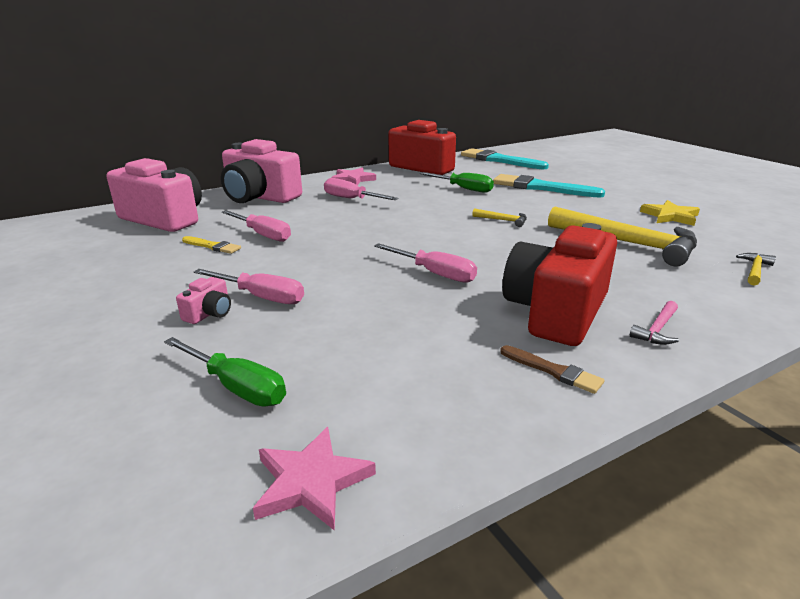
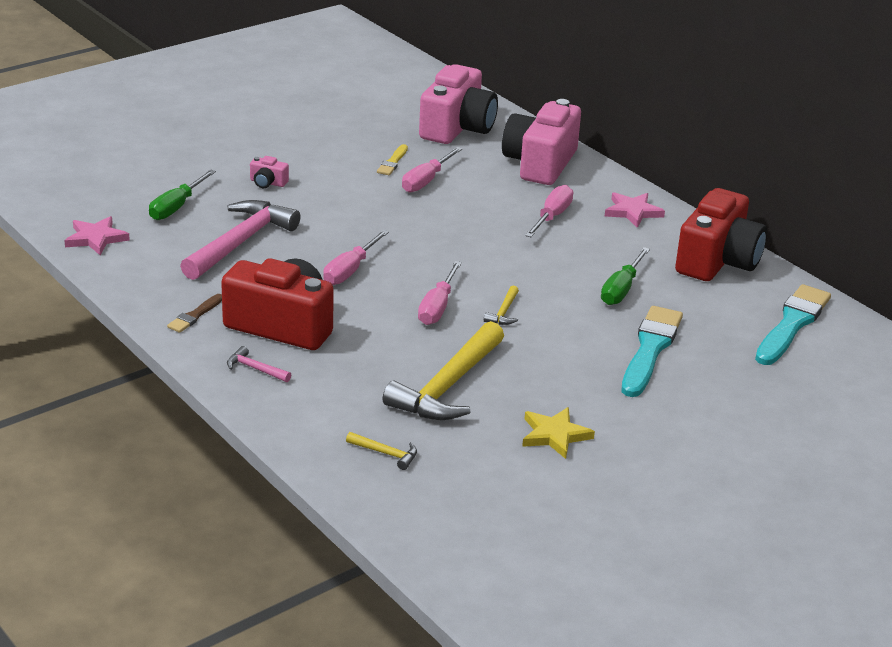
camera: 80 degrees right, 5 degrees up
pink screwdriver [194,269,304,304] -> pink screwdriver moved to [418,261,462,325]
none -> pink hammer [180,200,301,280]

